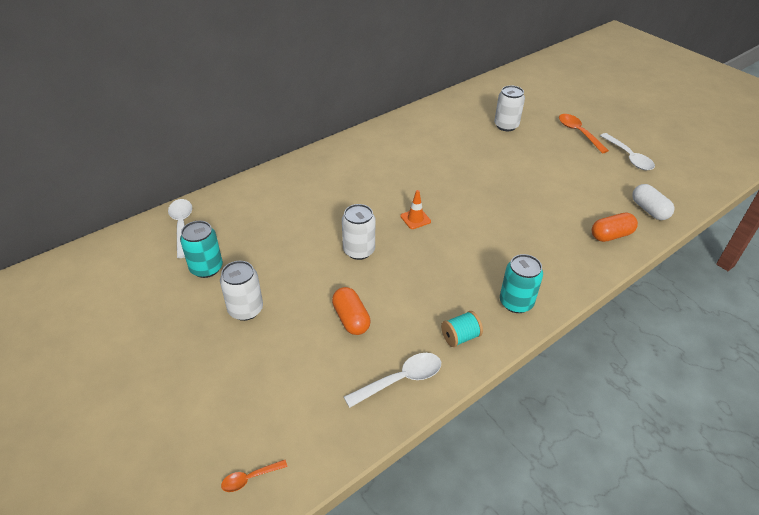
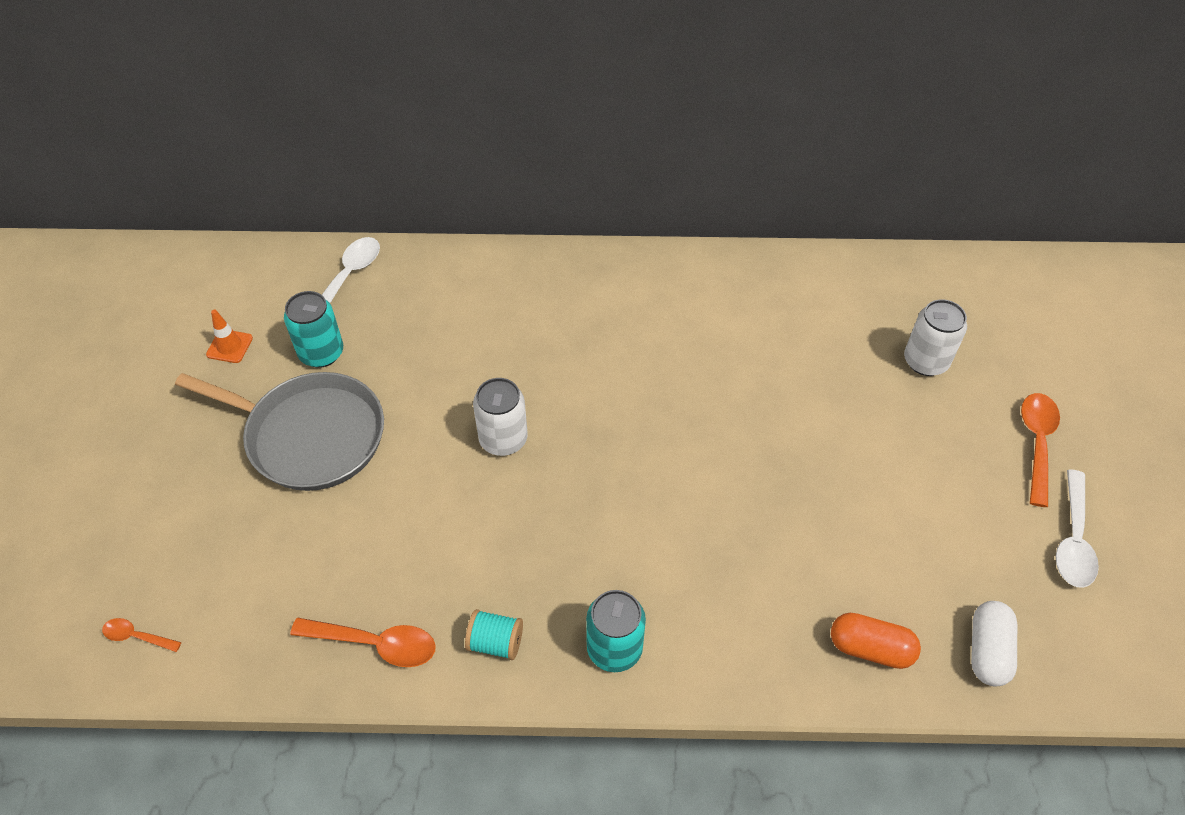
camera: 40 degrees right, 10 degrees up
white can [220,261,263,321] -> grey pan [175,372,384,491]
orange capsule [332,287,371,335] -> none
white spoon [344,353,441,408] -> orange spoon [290,617,436,667]
orange traffic cone [400,190,431,229] -> orange traffic cone moved to [206,309,253,363]

